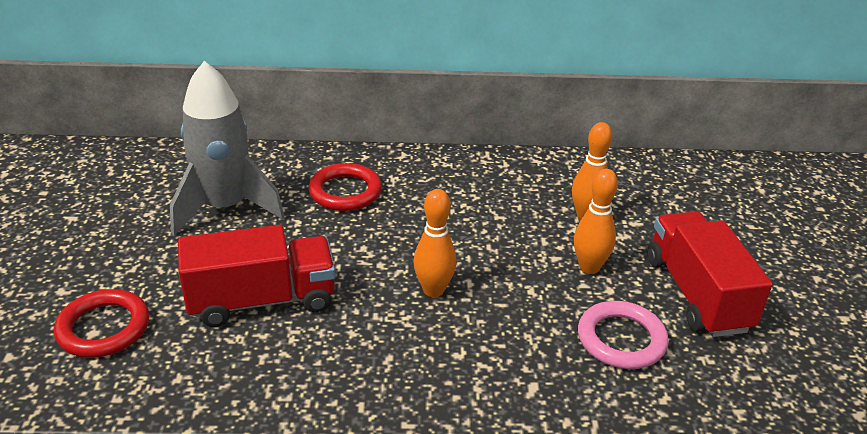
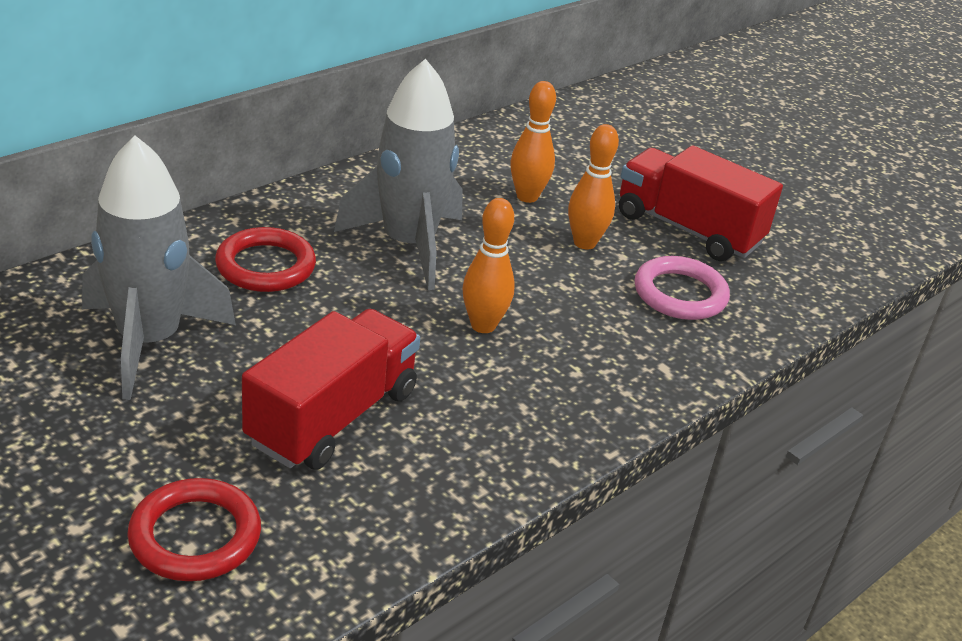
camera: 45 degrees left, 0 degrees up
none -> grey rocket [334,59,463,290]

